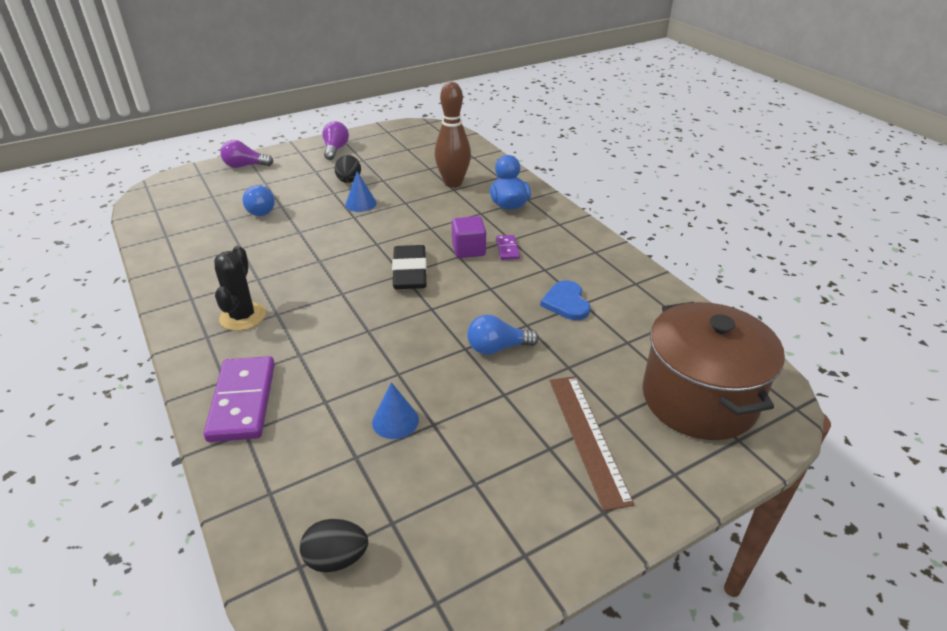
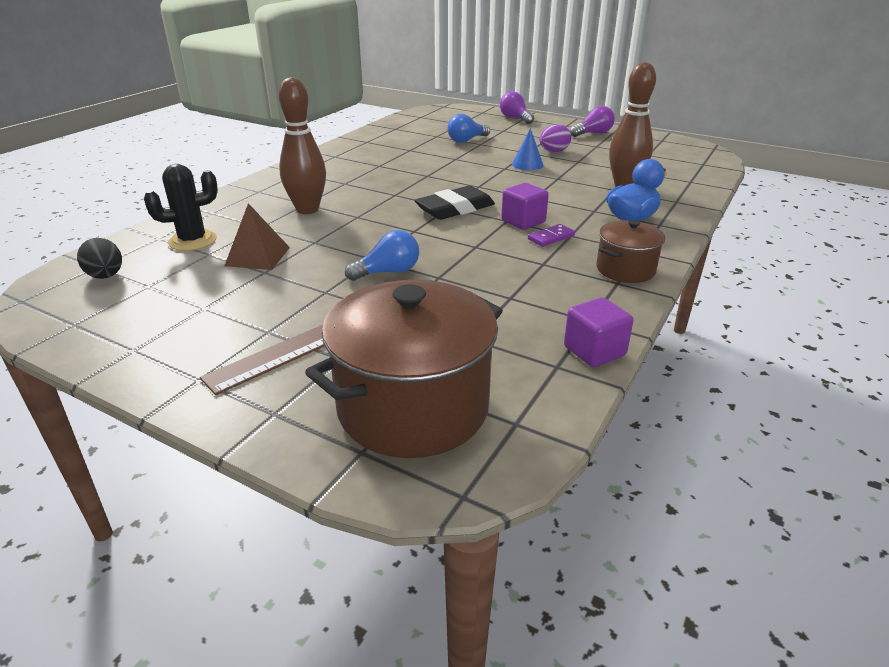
camera: 60 degrees right, 5 degrees down
purple domino [204,356,275,442] -> none
black cactus [214,246,266,331] -> black cactus moved to [144,164,218,251]
black egg [335,155,361,183] -> purple egg [539,124,571,152]
blue cone [372,382,419,439] -> brown pyramid [225,203,290,270]
blue light bulb [467,315,539,355] -> blue light bulb turned 105 degrees clockwise [345,230,419,281]
blue heart [540,281,590,320] -> none
none -> brown bowling pin [279,77,326,214]
none -> purple cube [564,297,634,367]
none -> brown pot [596,220,665,283]

